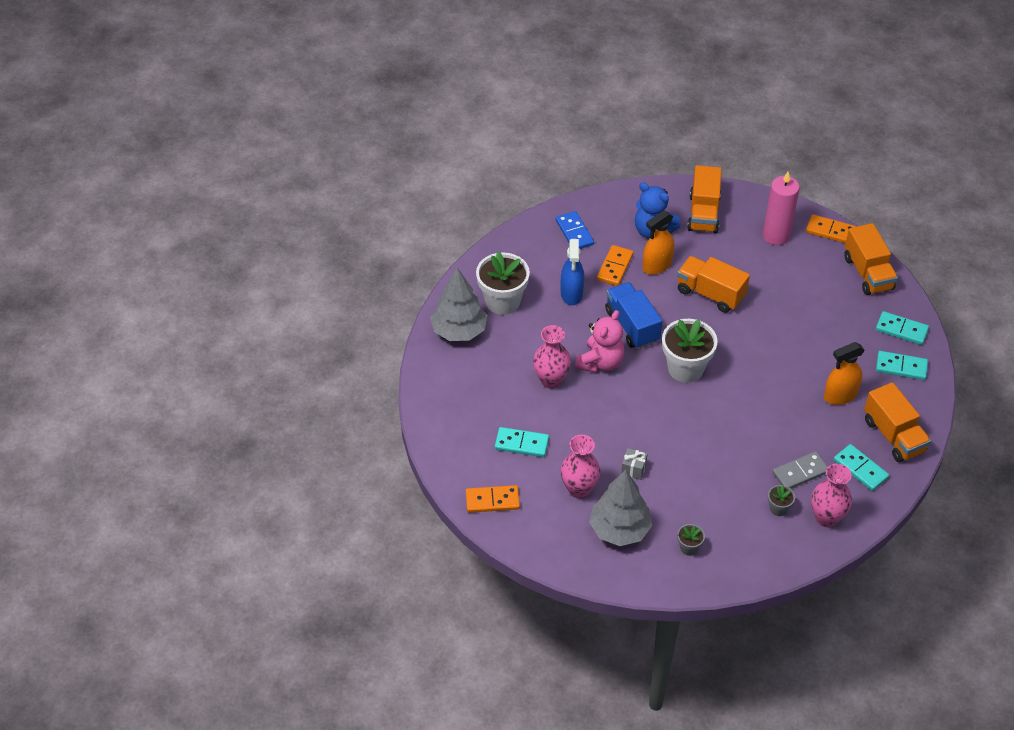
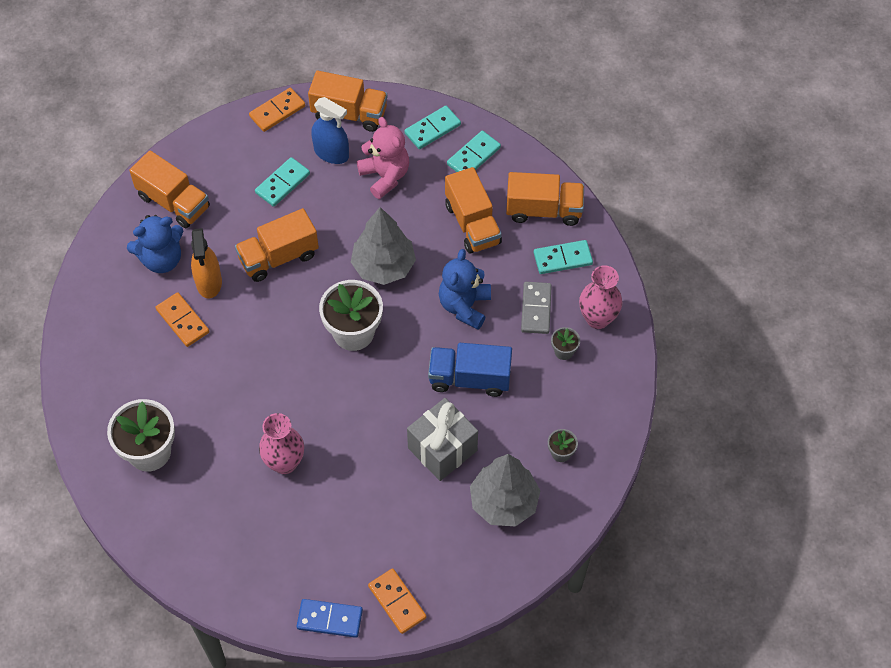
camera: 60 degrees left, 10 degrees up
grey tree [430,267,487,341] -> grey tree moved to [351,207,416,285]
orange domino [466,485,520,513] -> orange domino turned 60 degrees counterclockwise [368,568,427,634]
turquoise domino [495,427,549,457] -> turquoise domino moved to [255,157,310,207]
blue domino [556,211,594,249] -> blue domino moved to [297,599,363,638]
blue spray bottle [561,239,584,305] -> blue spray bottle moved to [311,97,349,164]
pink vase [561,435,600,498] -> none
pink teddy bear [575,310,625,373] -> pink teddy bear moved to [357,117,409,199]
blue truck [605,282,662,349] -> blue truck moved to [428,343,512,397]
grey gift [621,448,648,480] -> grey gift [407,398,478,481], size x2.14
pink candle [763,172,799,245] -> none
orange spray bottle [824,342,865,405] -> orange truck [445,167,502,254]
none -> blue teddy bear [439,249,491,330]

